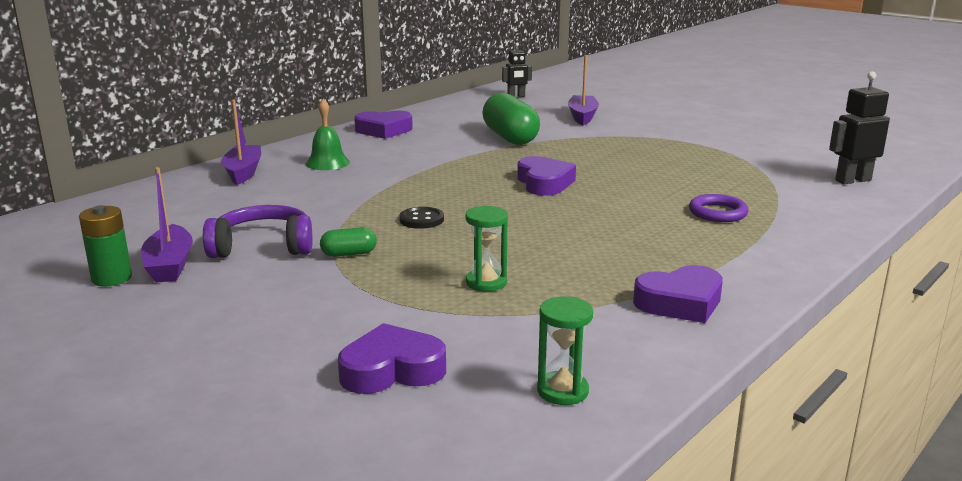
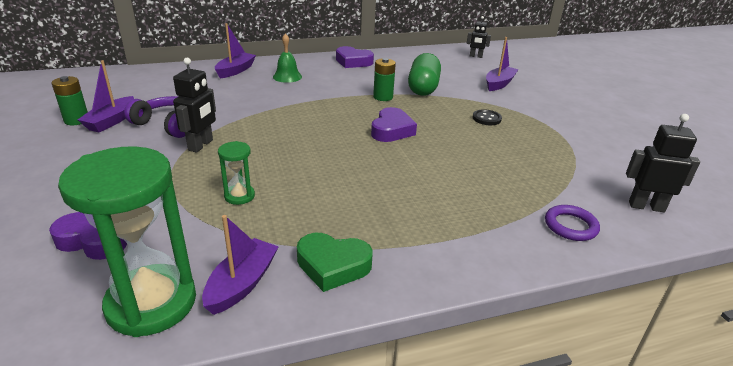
camera: 30 degrees right, 10 degrees up
green capsule [320,227,377,257] -> black robot [173,58,216,153]
black button [399,207,444,229] -> black button moved to [473,109,502,125]
green hourglass [537,296,593,405] -> green hourglass [58,146,196,337], size x2.19
purple heart [633,265,723,323] -> green heart [297,233,373,292]
purple ring [689,194,749,222] -> purple ring moved to [545,205,600,241]
none -> purple boat [202,215,279,315]
none -> green battery [373,58,396,101]

